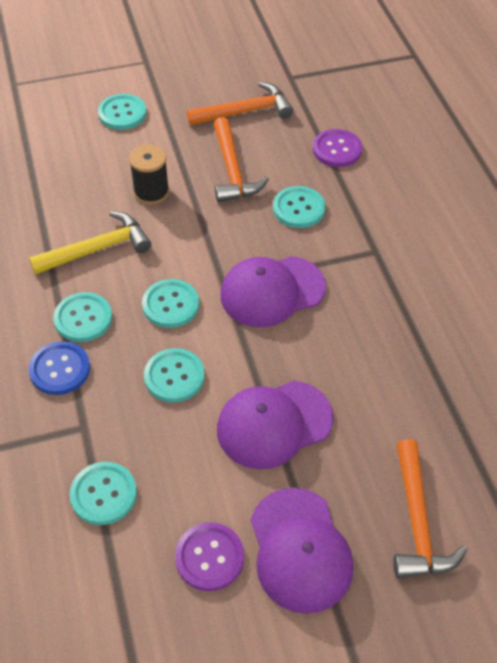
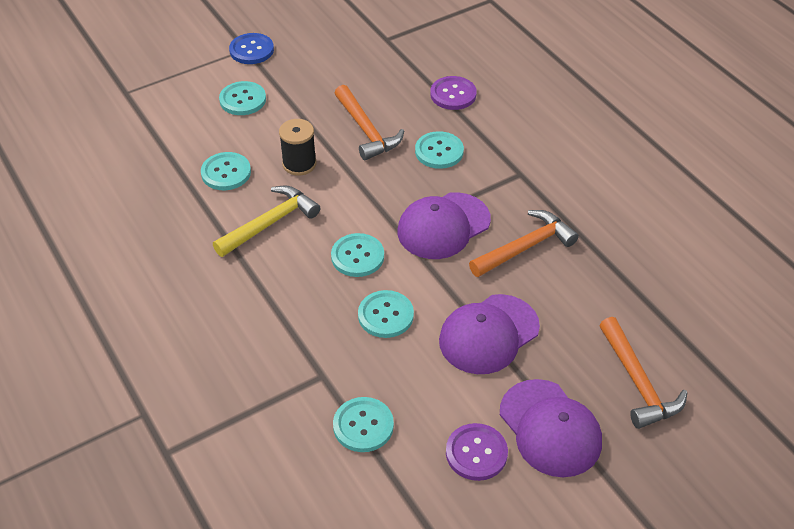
camera: 15 degrees left, 5 degrees down
blue button [28,341,90,395] -> blue button moved to [229,33,274,64]
turquoise button [53,292,112,342] -> turquoise button moved to [201,152,251,190]
orange hammer [187,82,293,126] -> orange hammer moved to [469,210,579,277]

